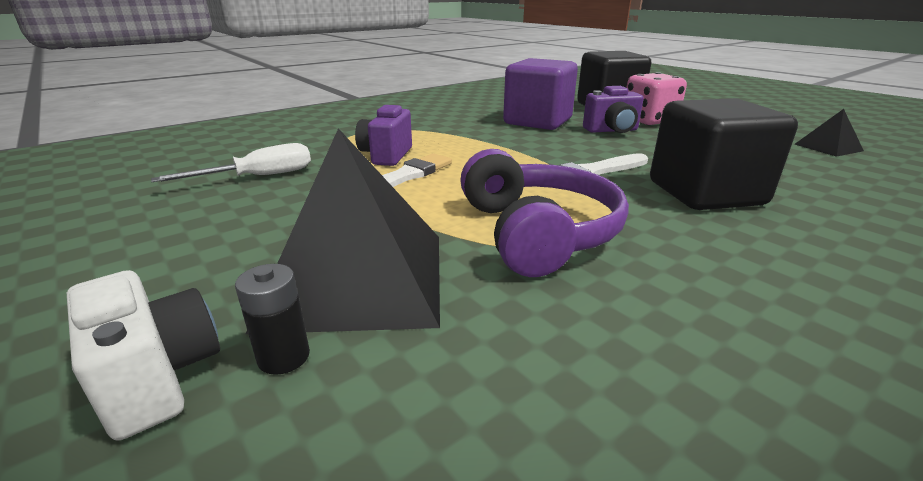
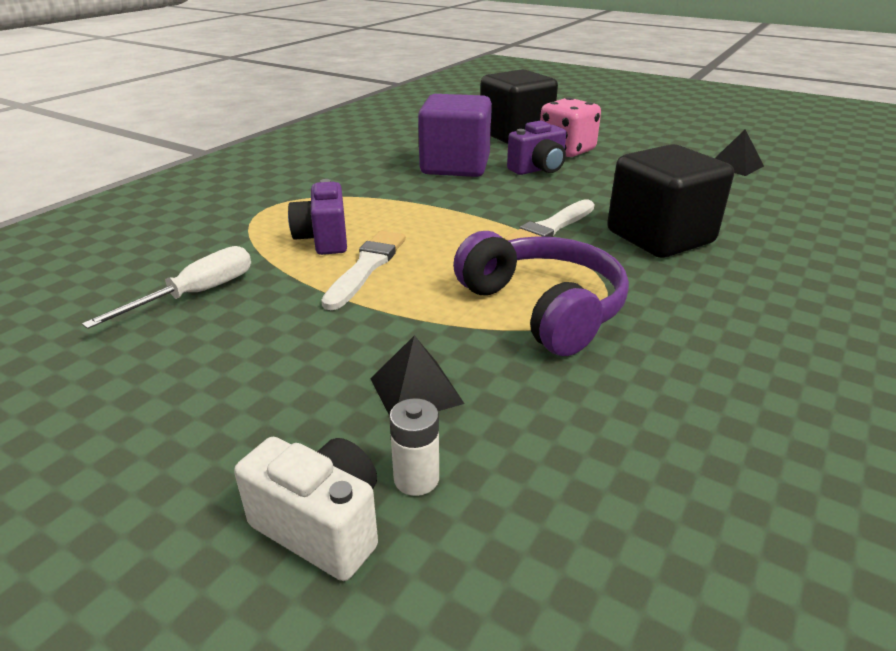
camera: 20 degrees left, 5 degrees up
black battery [235,264,310,375] -> white battery [389,398,439,496]
black pyramid [246,128,440,334] -> black pyramid [370,335,465,416], size x0.46

